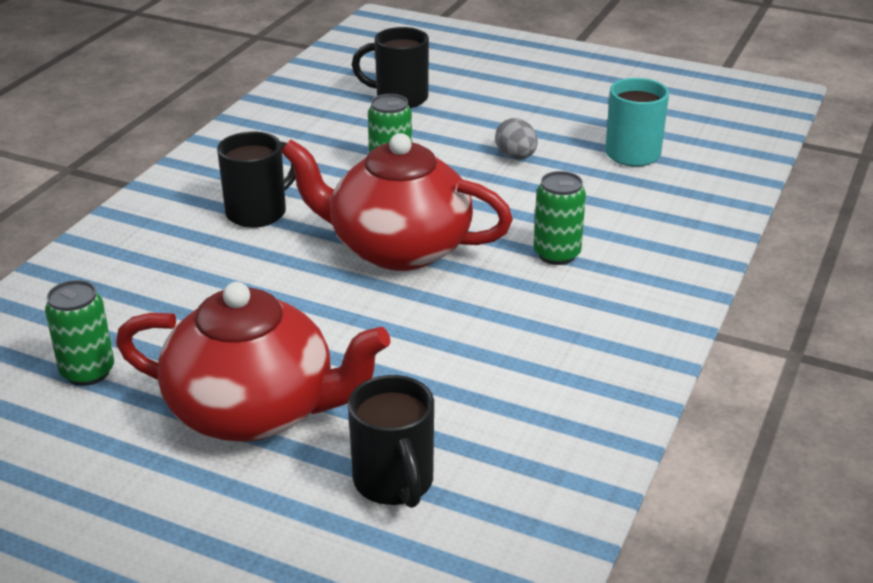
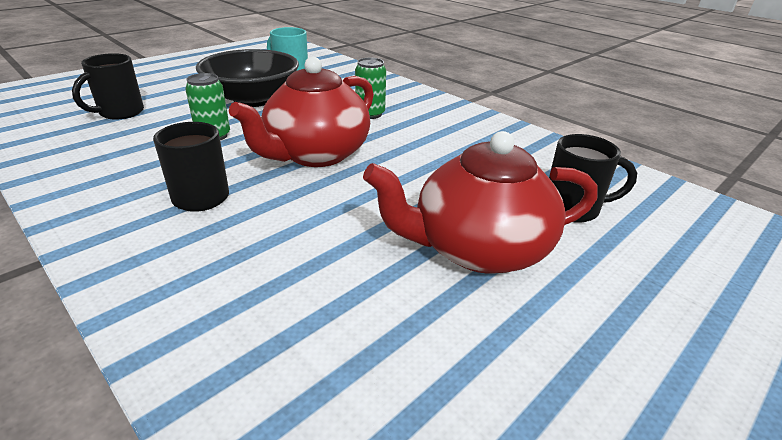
camera: 70 degrees left, 0 degrees up
green can [45,280,114,386] -> none
red teapot [116,282,391,442] -> red teapot turned 135 degrees counterclockwise [363,131,597,274]
grey egg [495,118,538,159] -> black bowl [196,49,299,107]

